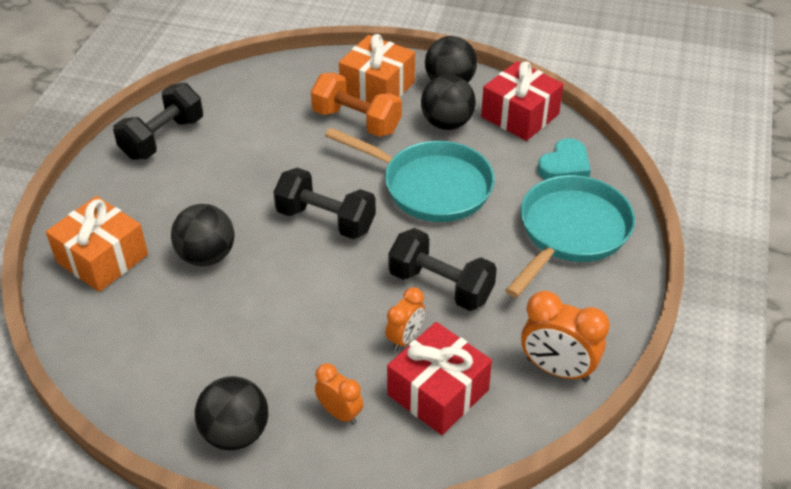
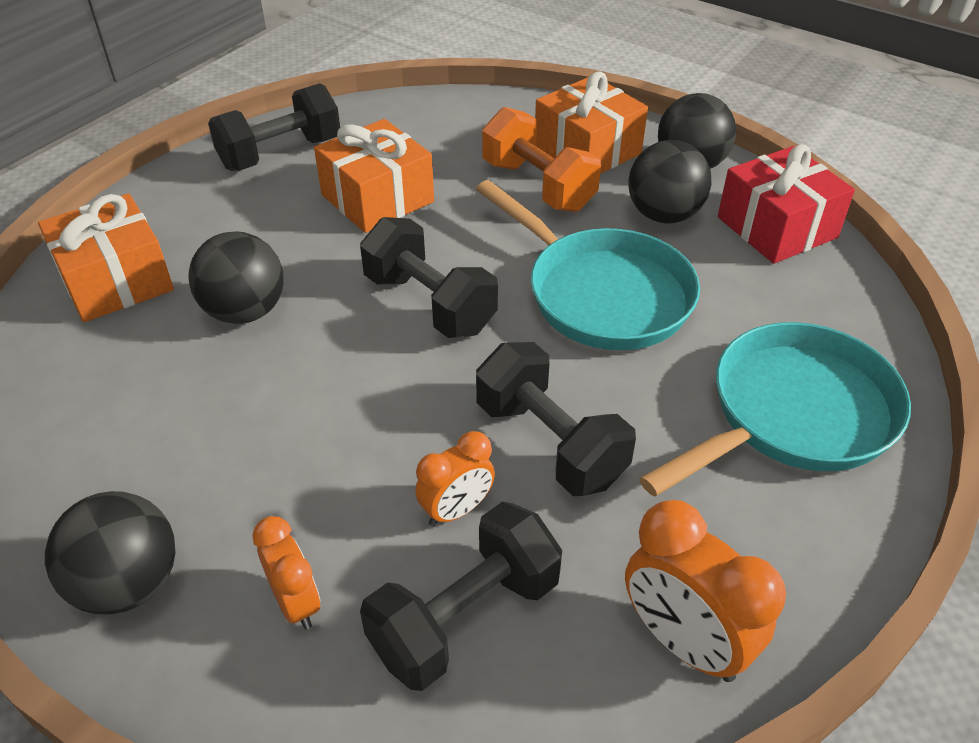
camera: 20 degrees right, 0 degrees up
red gift [387,322,492,435] -> black dumbbell [360,502,562,691]
turquoise heart [538,138,591,180] -> none
none -> orange gift [314,119,434,233]

